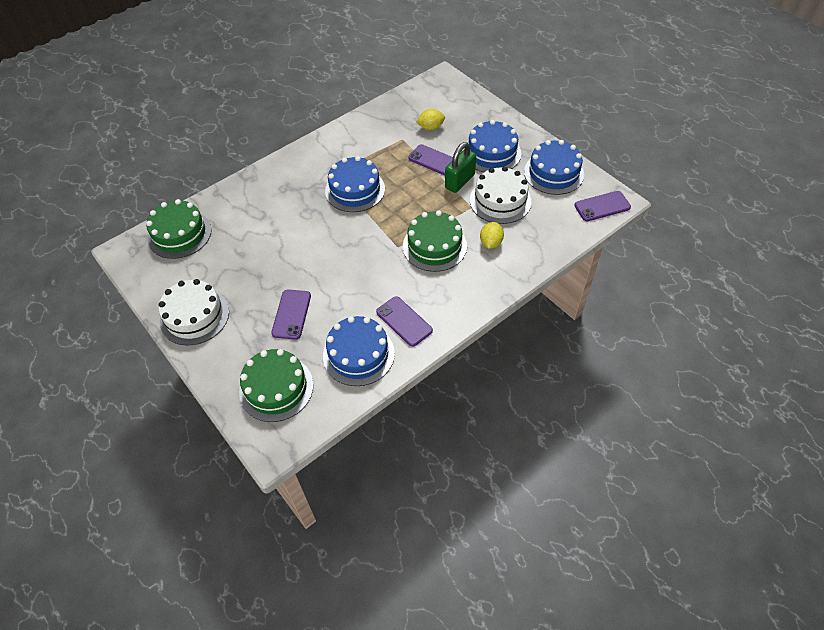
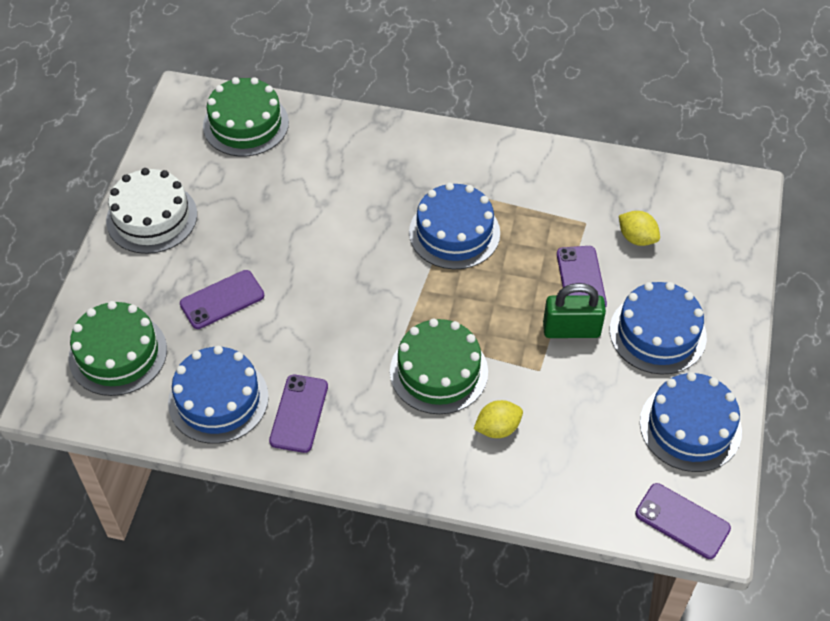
camera: 50 degrees right, 0 degrees up
white cake [470,166,531,224] -> none

